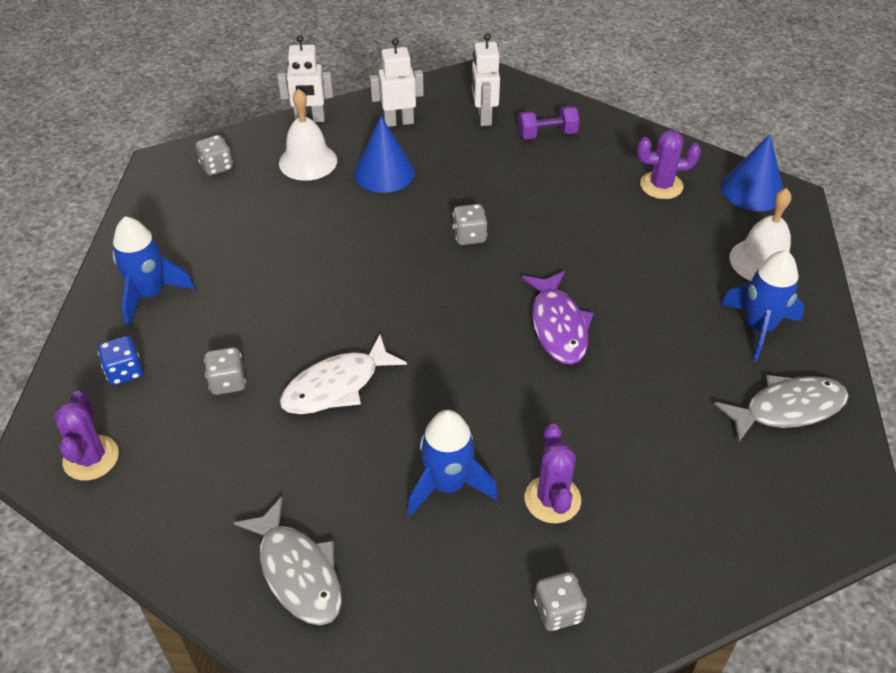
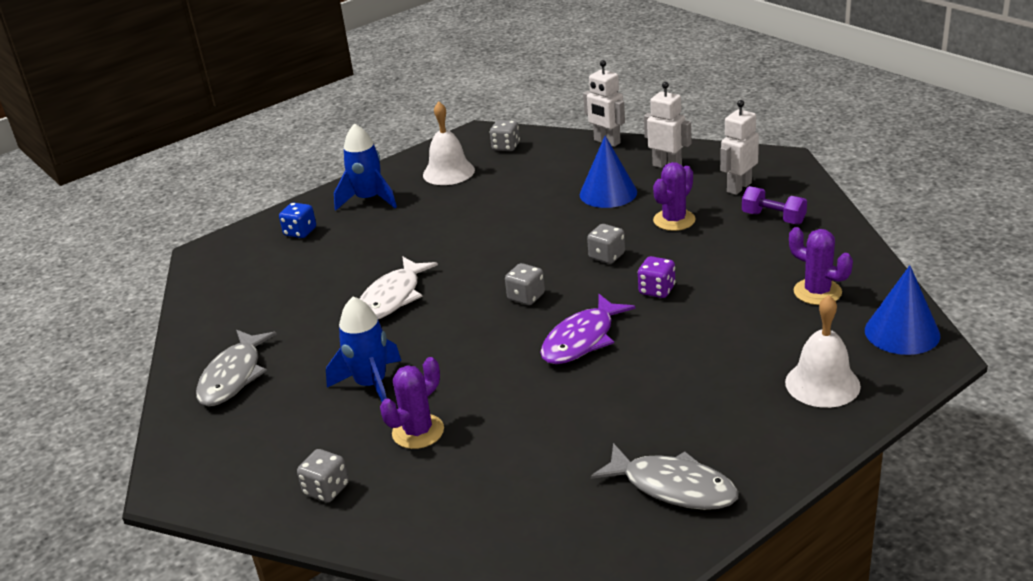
camera: 50 degrees right, 15 degrees down
purple cactus [54,391,119,481] -> purple cactus moved to [653,162,696,231]
grey dice [204,347,246,395] -> grey dice moved to [505,263,545,305]
white bell [279,89,337,181] -> white bell moved to [423,101,475,185]
white fish [280,335,407,414] -> white fish turned 75 degrees counterclockwise [360,257,438,319]
blue rocket [721,250,805,362] -> none
none -> purple dice [638,256,676,298]

